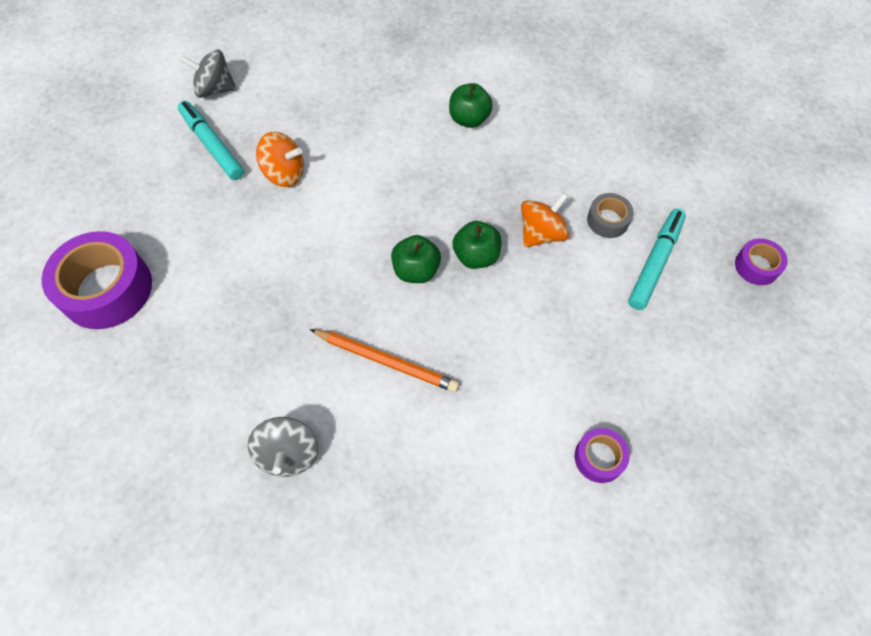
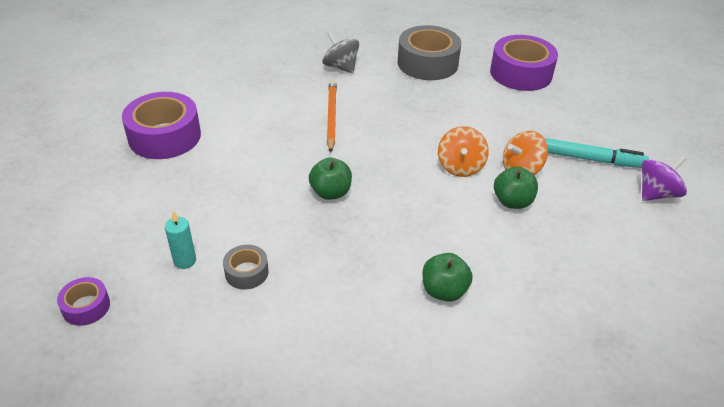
camera: 140 degrees right, 20 degrees down
grey spinning top [180,49,237,98] -> purple spinning top [641,155,687,201]
orange pencil [310,329,459,392] -> orange pencil turned 105 degrees clockwise [327,80,337,153]
green apple [391,235,441,283] -> green apple moved to [494,167,538,209]
orange spinning top [521,193,570,247] -> orange spinning top moved to [438,126,489,177]
purple tape [575,428,630,483] -> purple tape [122,92,201,159], size x2.02
turquoise marker [628,209,686,310] -> turquoise candle [165,211,196,269]
none -> grey tape [398,25,461,80]

